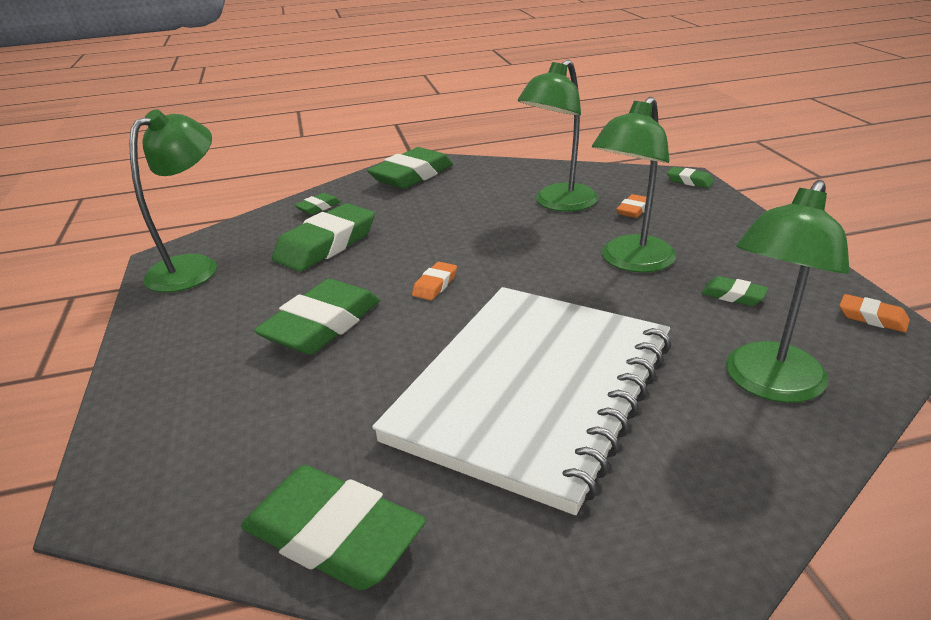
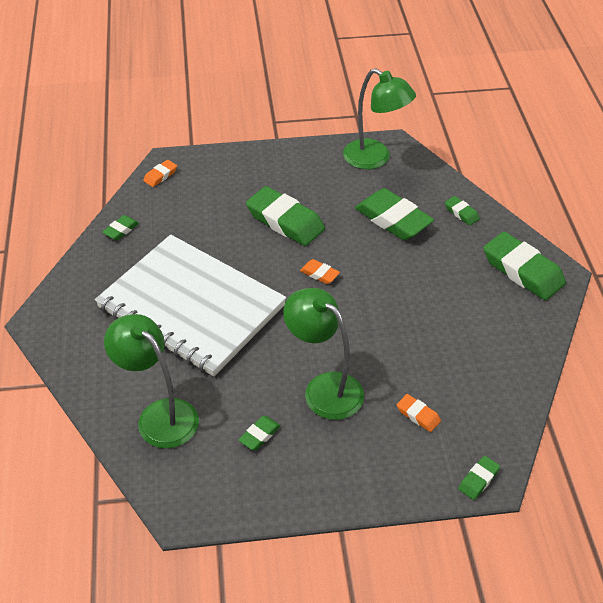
camera: 95 degrees right, 15 degrees up
green eraser [241,465,426,590] -> green eraser [102,215,139,240], size x0.47
green lamp [518,59,598,212] -> none
orange eraser [839,294,910,333] -> orange eraser moved to [143,160,177,187]

